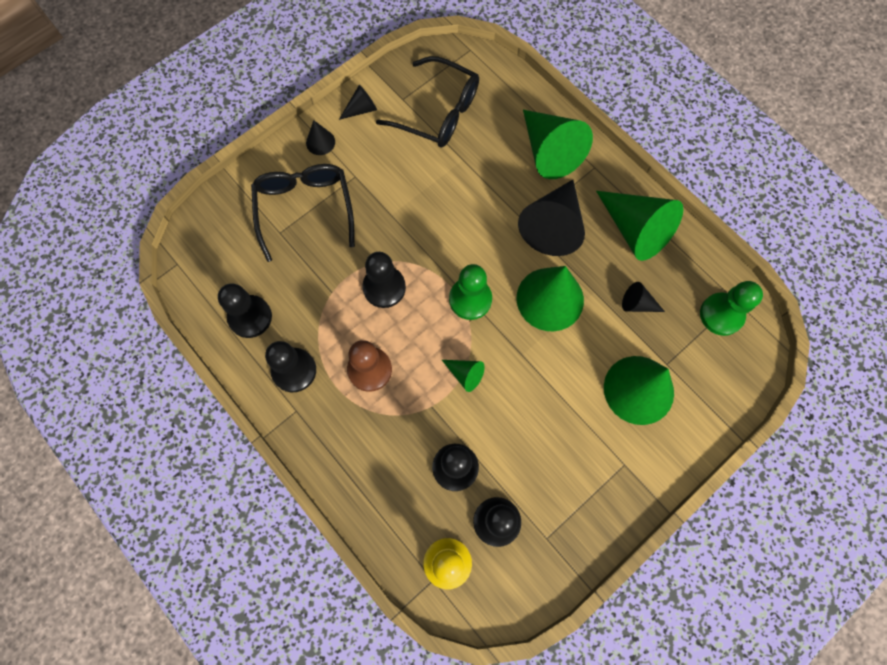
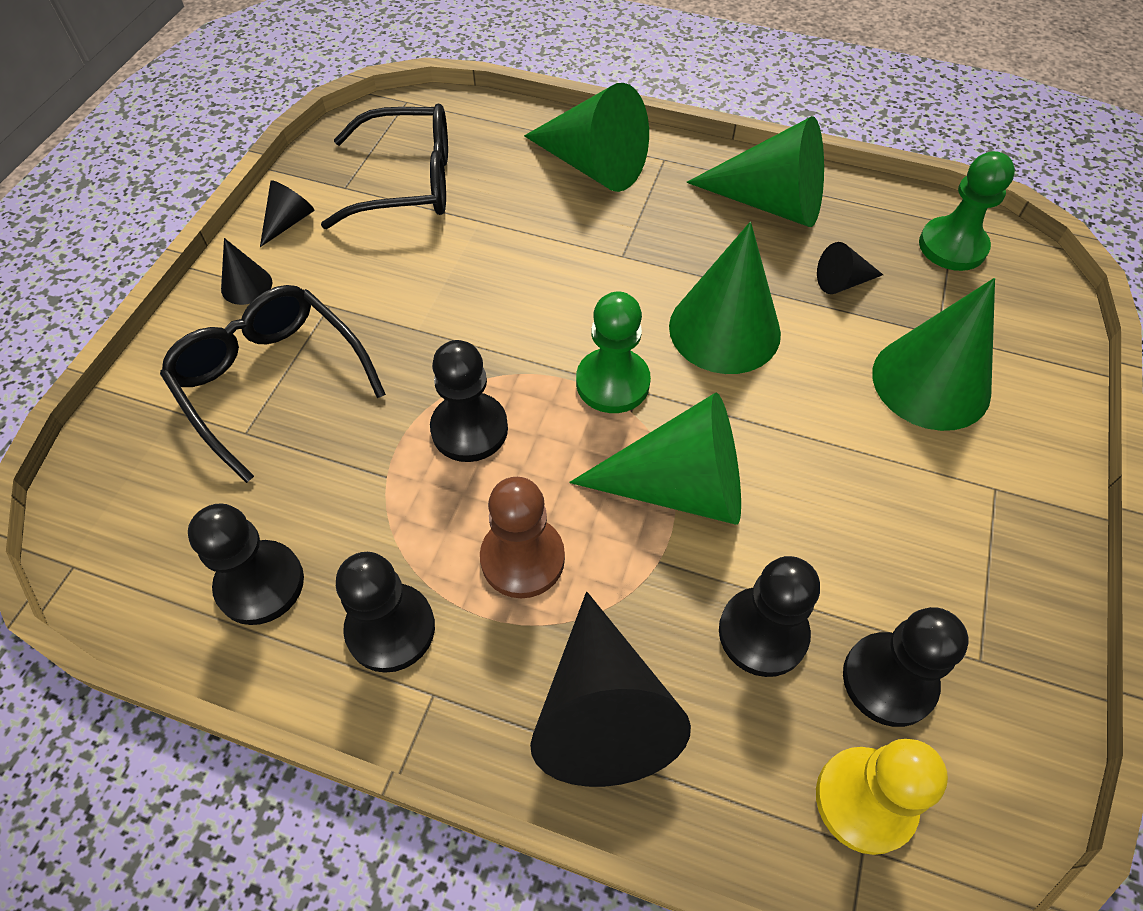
camera: 30 degrees left, 15 degrees down
green cone [442,360,485,392] -> green cone [570,392,741,525], size x2.13
black cone [518,180,585,256] -> black cone moved to [530,592,691,787]

